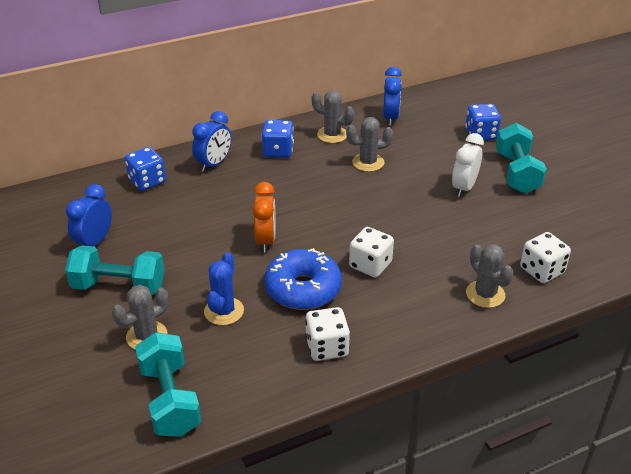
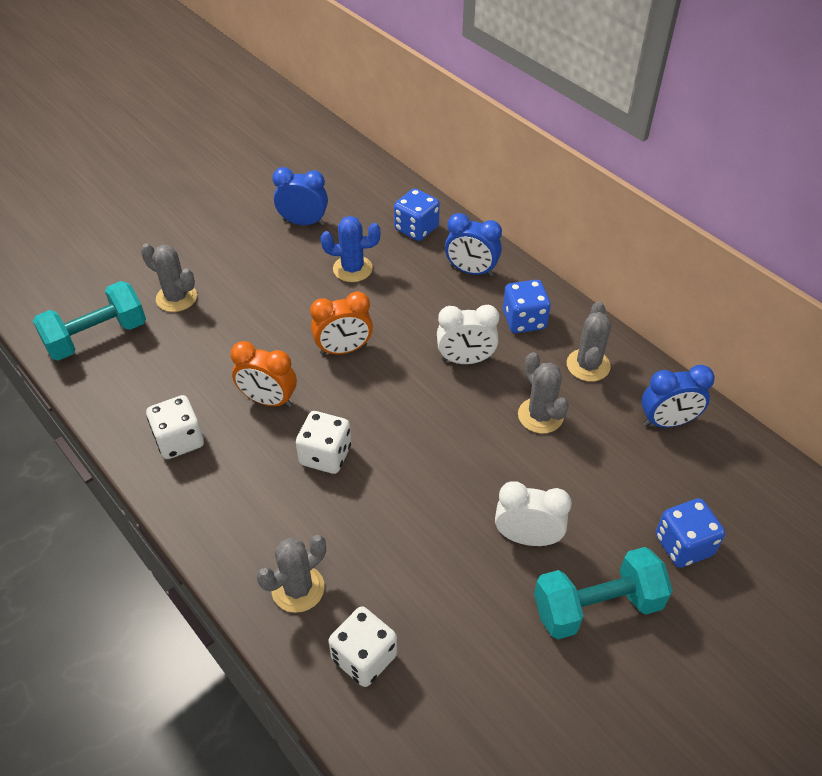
camera: 75 degrees right, 10 degrees up
turquoise dumbbell [65,245,165,296] -> none
blue cactus [204,252,244,325] -> blue cactus moved to [321,216,380,282]
blue donut [264,248,342,310] -> orange clock [231,341,297,408]
none -> white clock [437,305,499,364]

